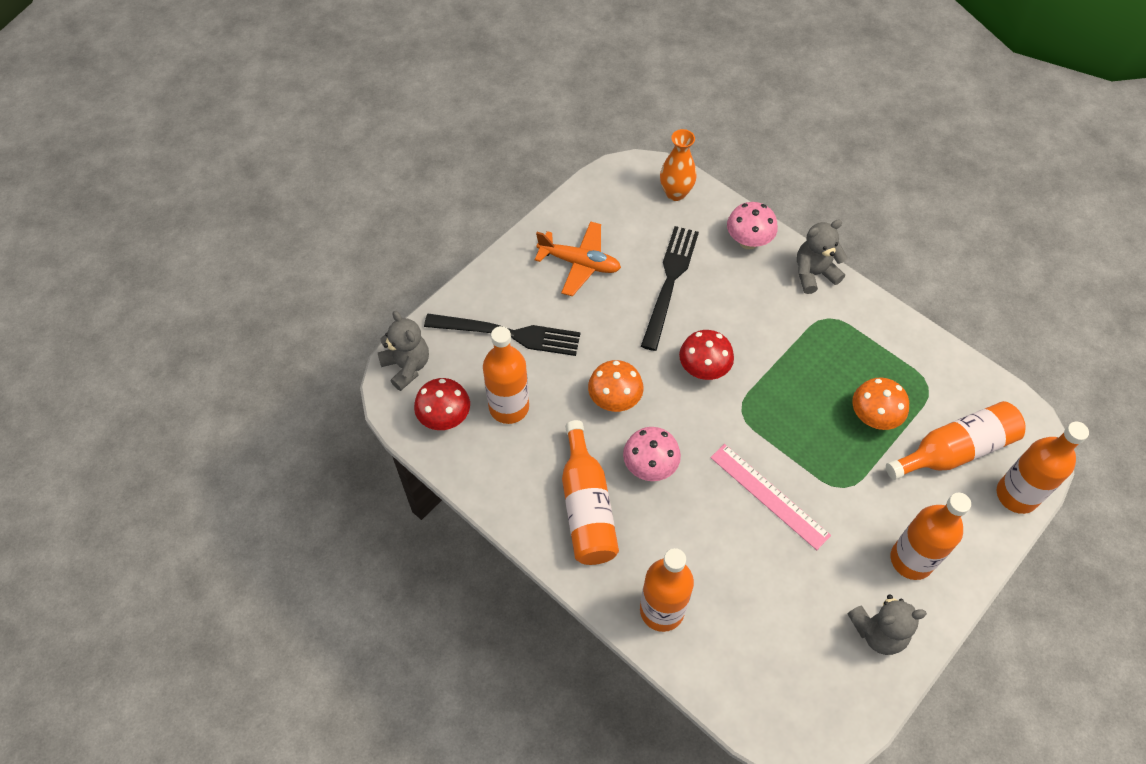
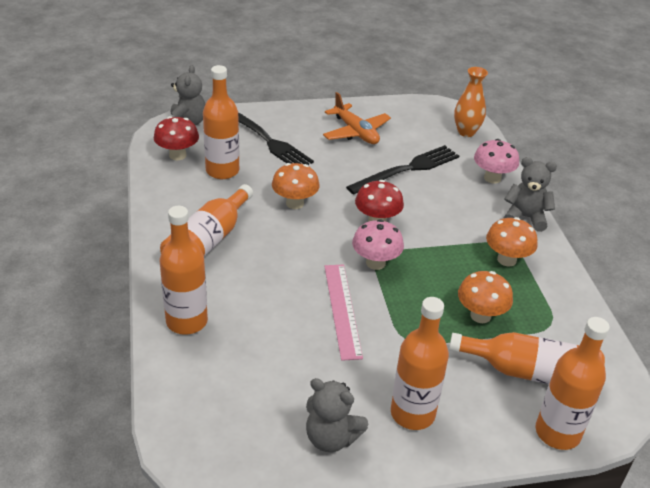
camera: 35 degrees right, 20 degrees down
pink mushroom [623,427,681,481] -> pink mushroom moved to [352,219,404,270]
none -> orange mushroom [486,217,538,266]

